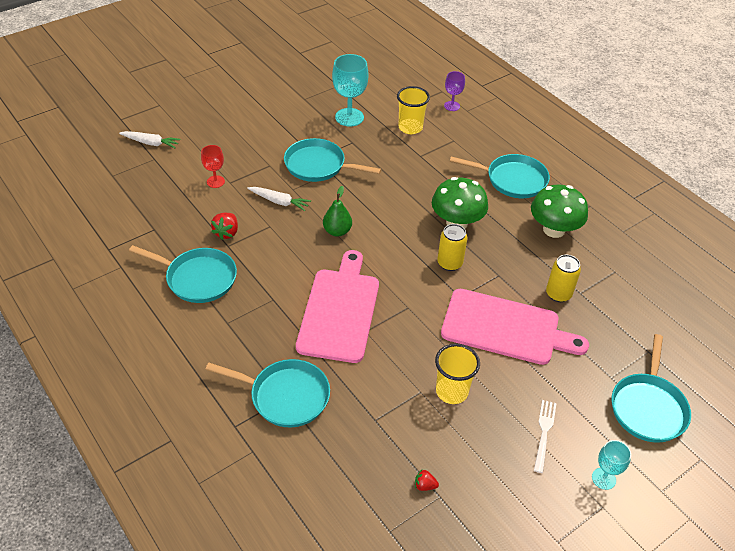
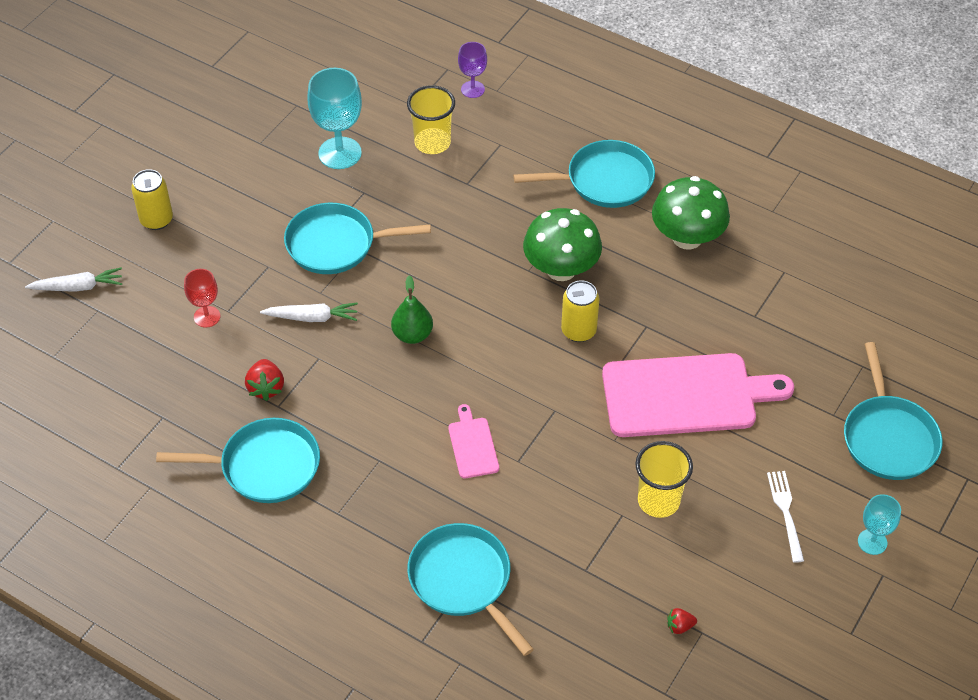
camera: 20 degrees left, 5 degrees up
turquoise pan [205,359,330,427] -> turquoise pan turned 120 degrees counterclockwise [407,523,534,656]
pink cutting board [296,250,379,363] -> pink cutting board [448,404,499,478], size x0.45
yellow can [546,255,581,302] -> yellow can moved to [131,169,173,230]

